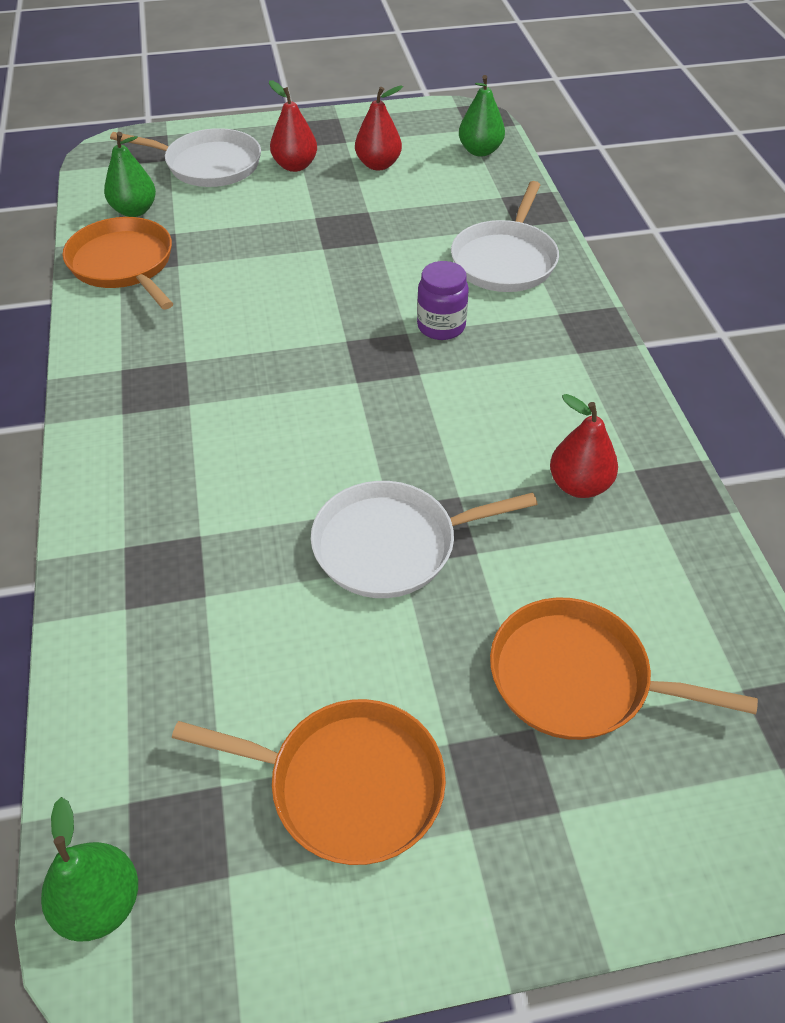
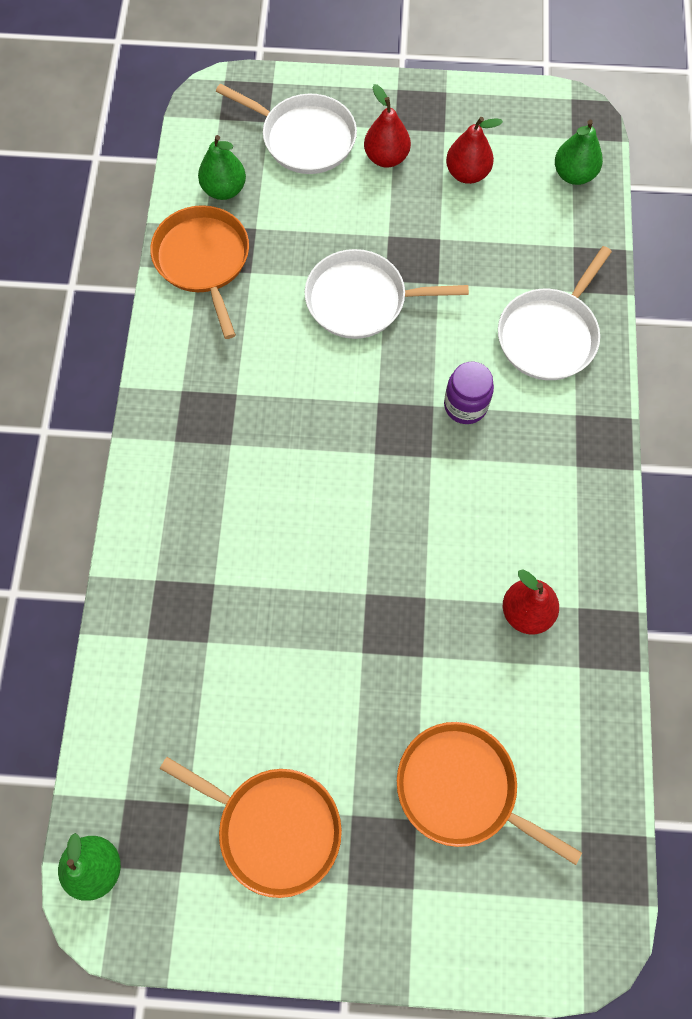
camera: 15 degrees right, 20 degrees up
white pan [311,481,538,598] -> white pan moved to [305,249,469,339]

